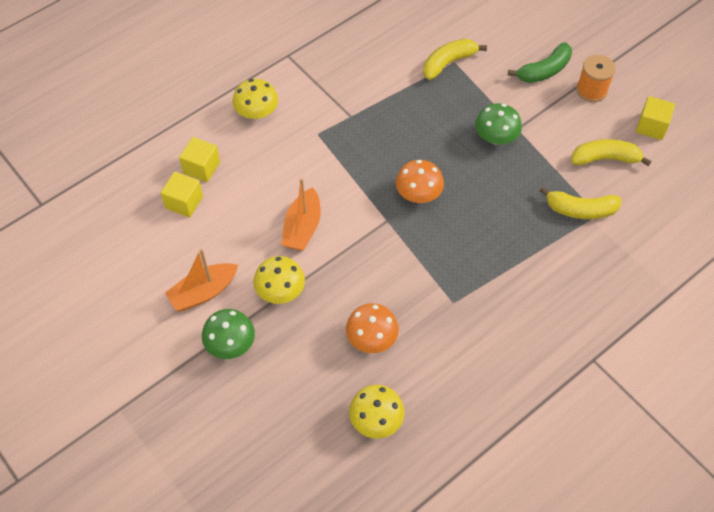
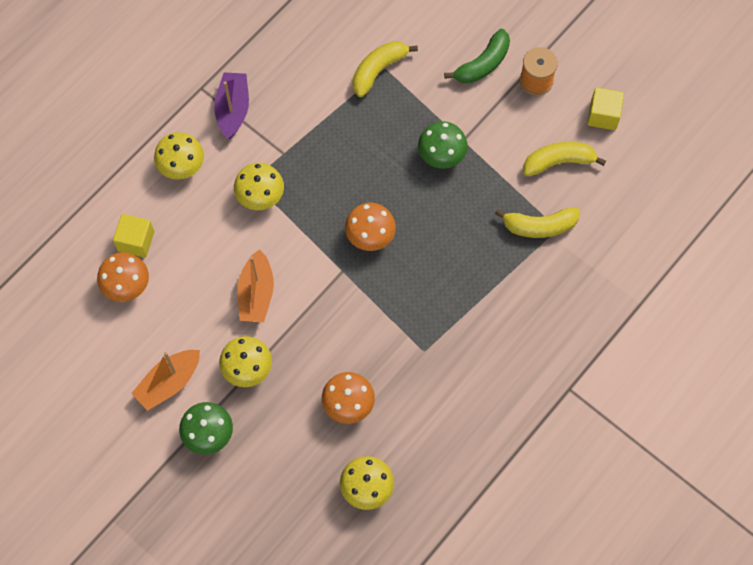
camera: 10 degrees left, 10 degrees up
yellow cube [161,172,203,218] -> orange mushroom [97,253,149,302]
none -> purple boat [214,72,249,139]
none -> yellow mushroom [234,163,284,210]

